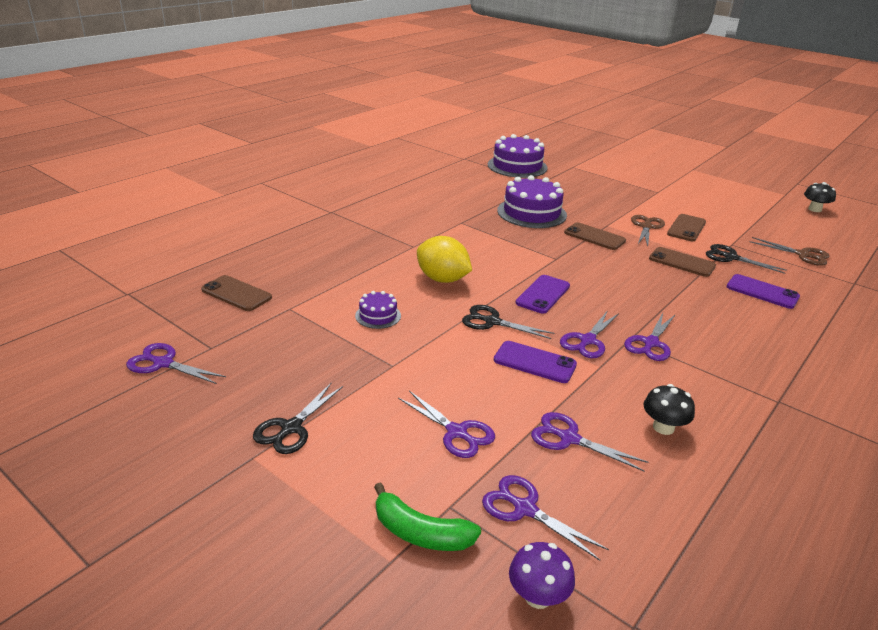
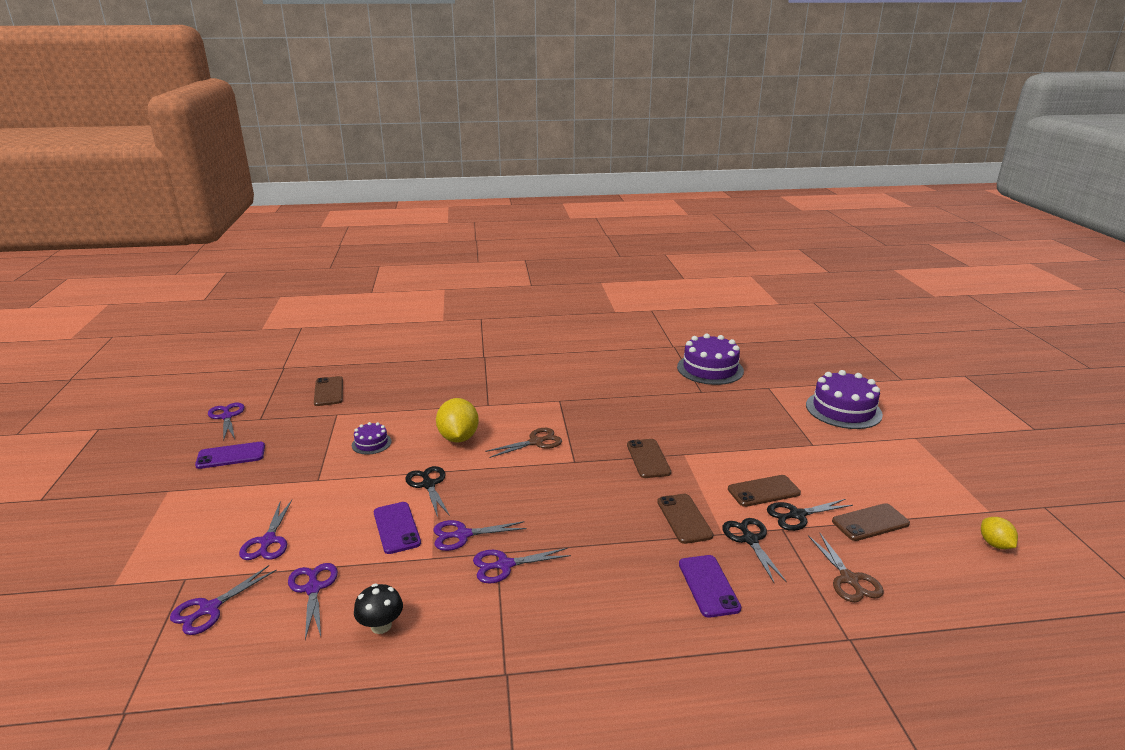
camera: 45 degrees right, 5 degrees down
black scissors [253,382,343,454] -> black scissors moved to [767,499,853,531]
green banana [374,483,481,551] -> none
purple scissors [482,475,609,561] -> purple scissors turned 135 degrees counterclockwise [170,565,277,635]
purple cake [497,175,567,228] -> purple cake moved to [806,370,883,429]
purple mushroom [509,542,575,609] -> none
purple phone [515,275,570,313] -> purple phone moved to [195,442,265,469]
brown scissors [631,215,665,246] -> brown scissors moved to [485,428,562,458]
black mushroom [804,182,836,212] -> yellow lemon [981,517,1018,549]
none -> brown phone [832,503,910,541]

